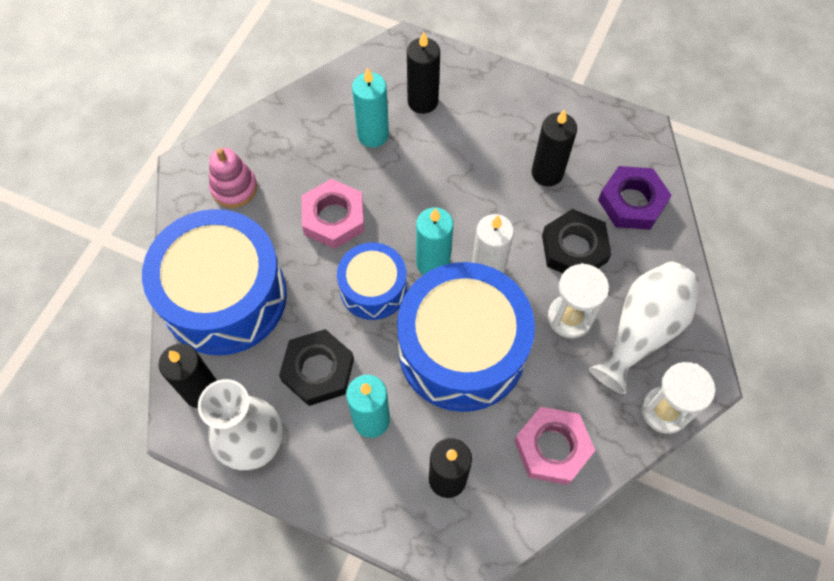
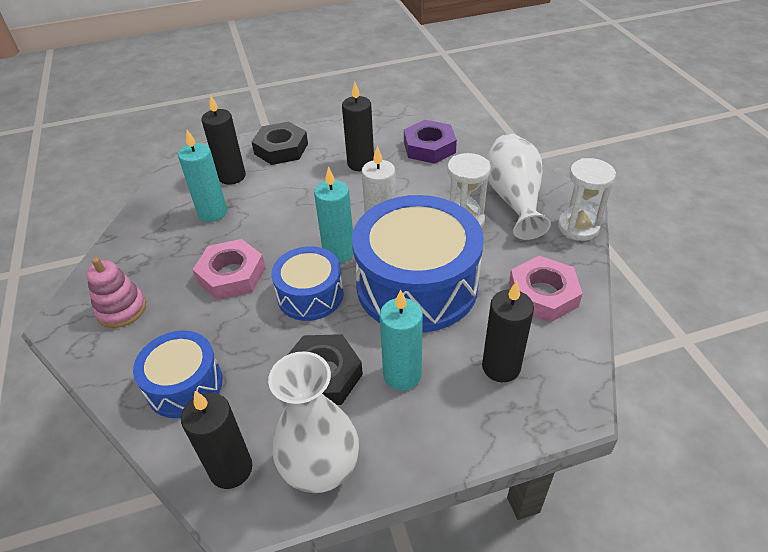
camera: 40 degrees left, 20 degrees down
blue drum [142,209,287,355] -> blue drum [133,331,223,418], size x0.54
black nut [542,209,612,273] -> black nut moved to [251,121,308,165]

